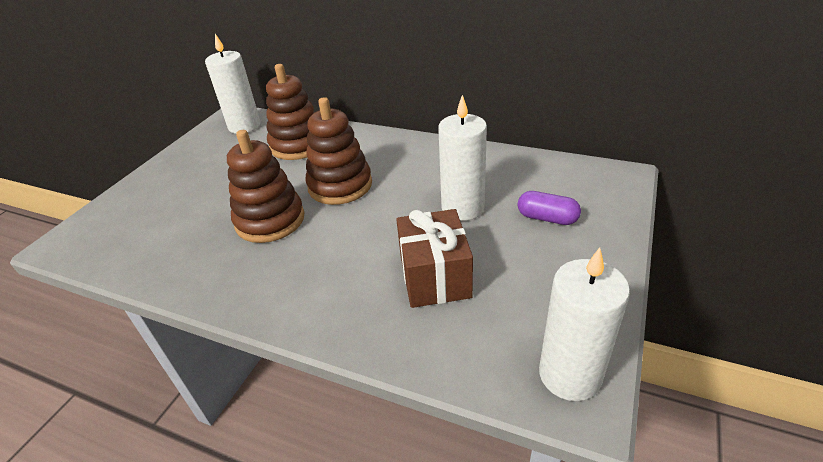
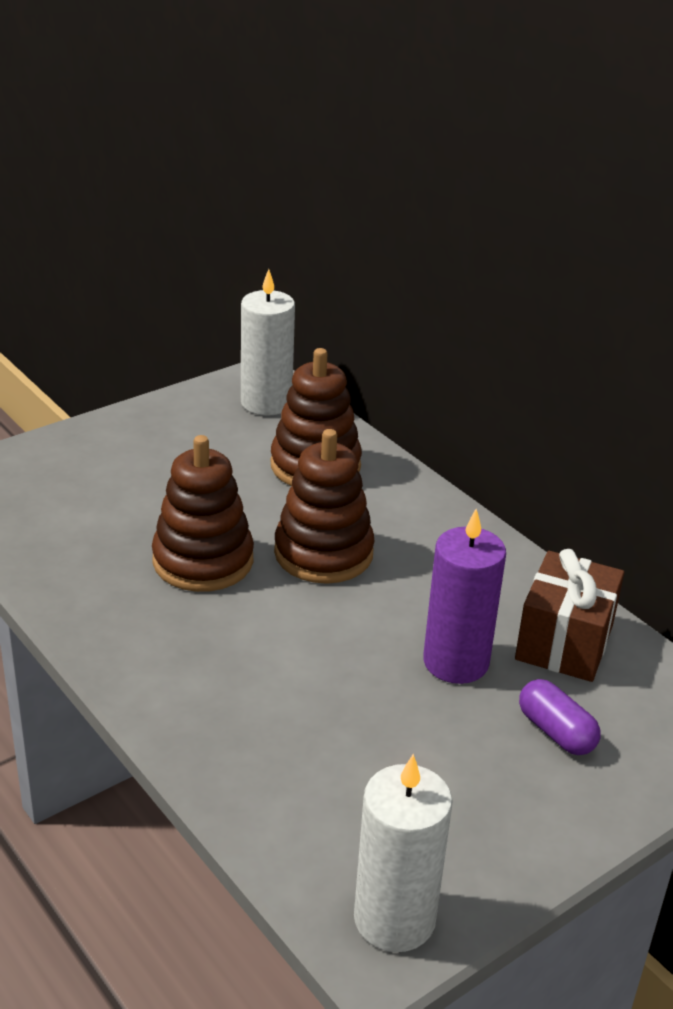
camera: 25 degrees right, 5 degrees down
brown gift [396,209,473,308] -> brown gift moved to [515,549,624,682]
white candle [438,95,487,221] -> purple candle [423,509,506,684]

